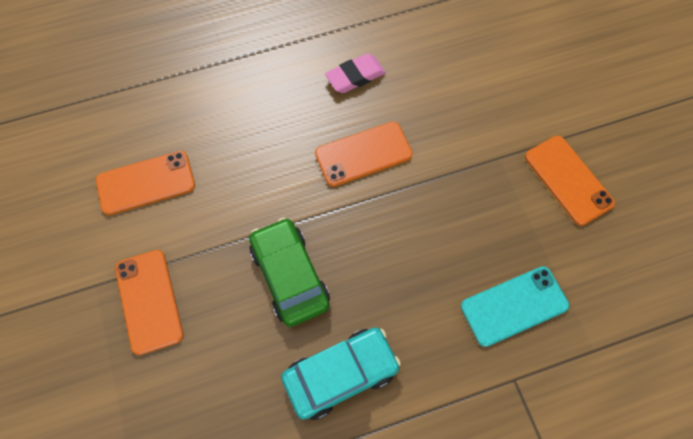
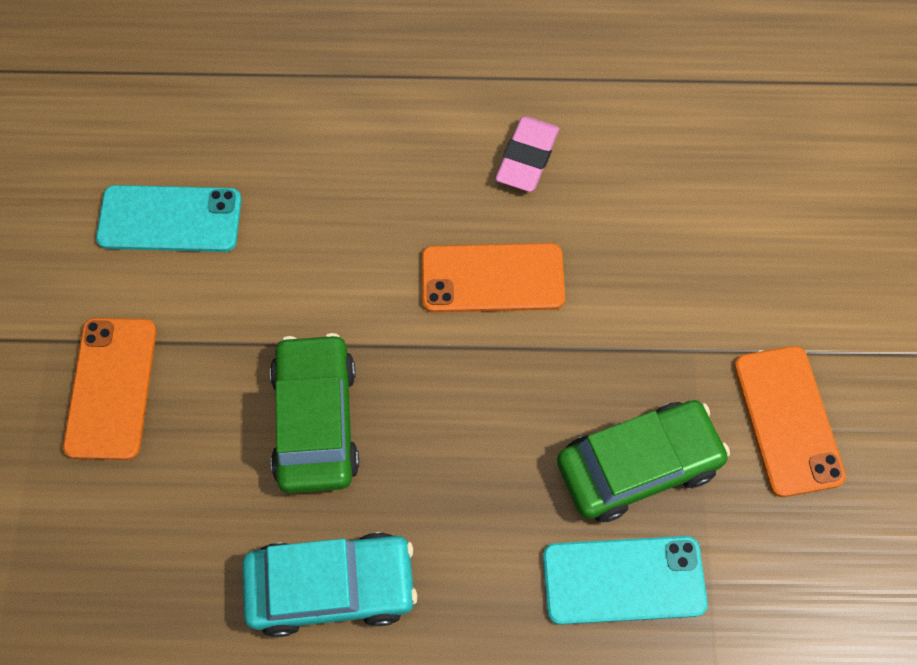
camera: 20 degrees right, 0 degrees up
orange phone [96,151,195,215] -> turquoise phone [96,185,242,252]
pink eraser [325,54,386,93] -> pink eraser turned 60 degrees counterclockwise [496,116,559,192]
none -> green car [557,400,730,522]

